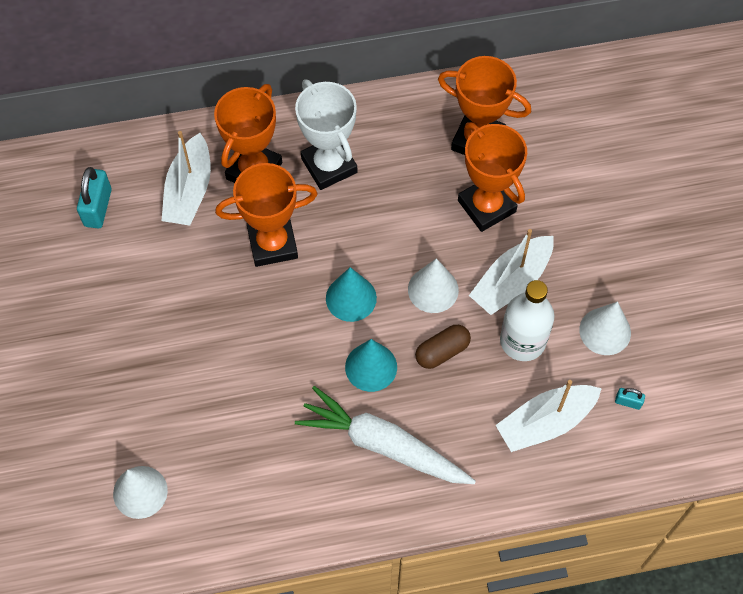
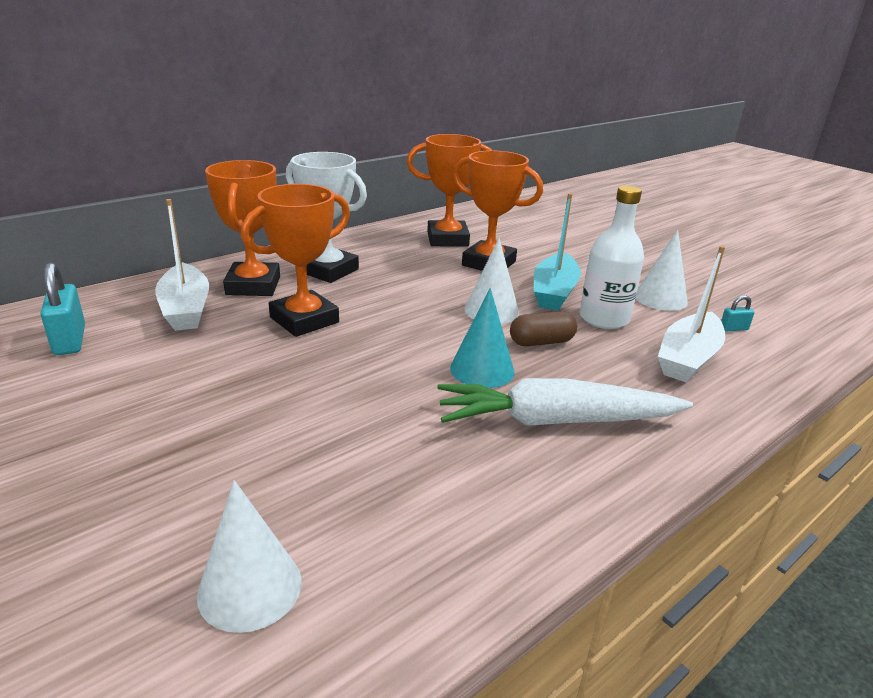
camera: 30 degrees left, 35 degrees down
turquoise cone [326,267,377,322] -> none
brown capsule [415,325,471,369] -> brown capsule turned 45 degrees clockwise [510,311,577,346]
white boat [469,229,554,315] -> turquoise boat [534,193,581,311]

